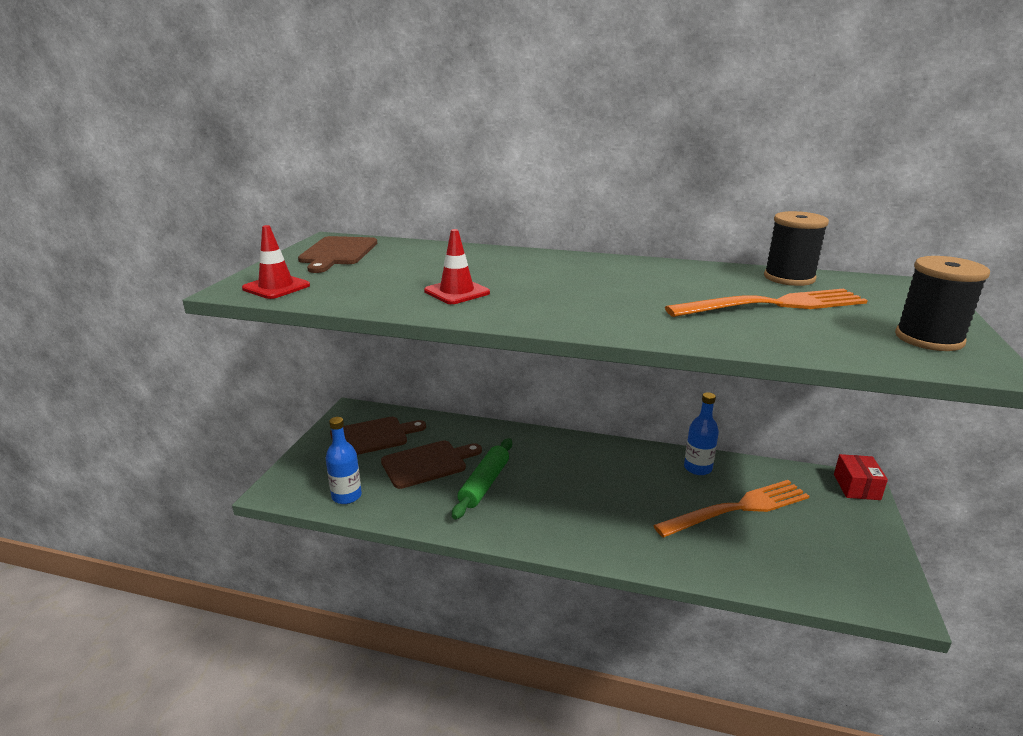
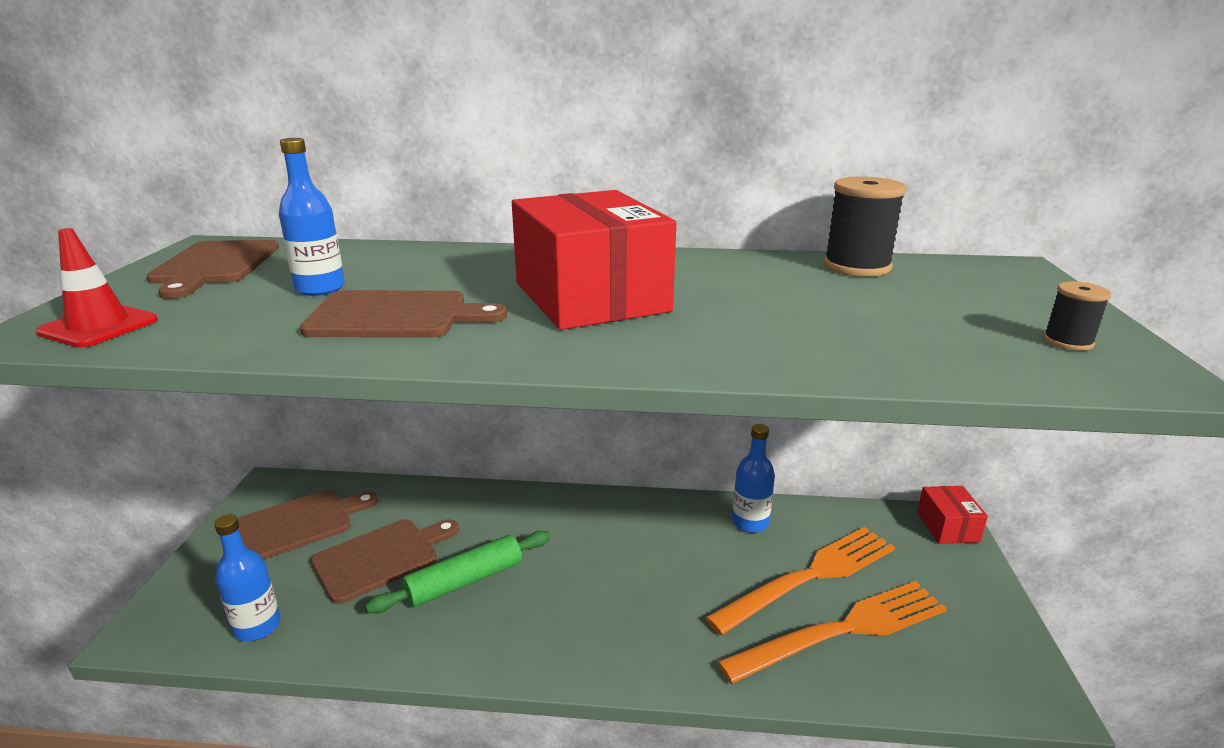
camera: 10 degrees left, 0 degrees up
red traffic cone [424,229,490,304] -> brown cutting board [300,290,507,338]
green rolling pin [452,438,512,519] -> green rolling pin turned 45 degrees clockwise [365,530,551,614]
orange fork [665,289,868,317] -> orange fork moved to [717,581,947,684]
black spool [895,256,990,351] -> black spool [1043,281,1111,351], size x0.53
none -> blue bottle [279,138,345,296]
none -> red box [512,190,676,330]

